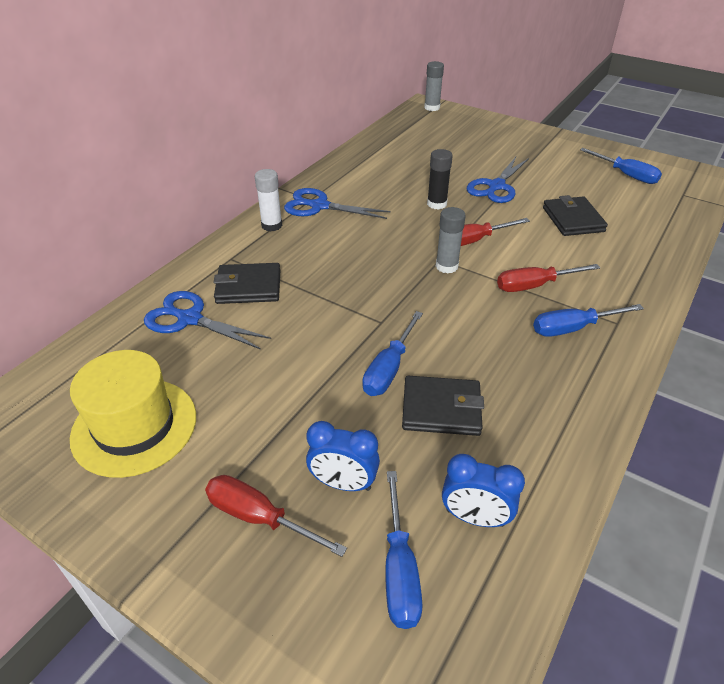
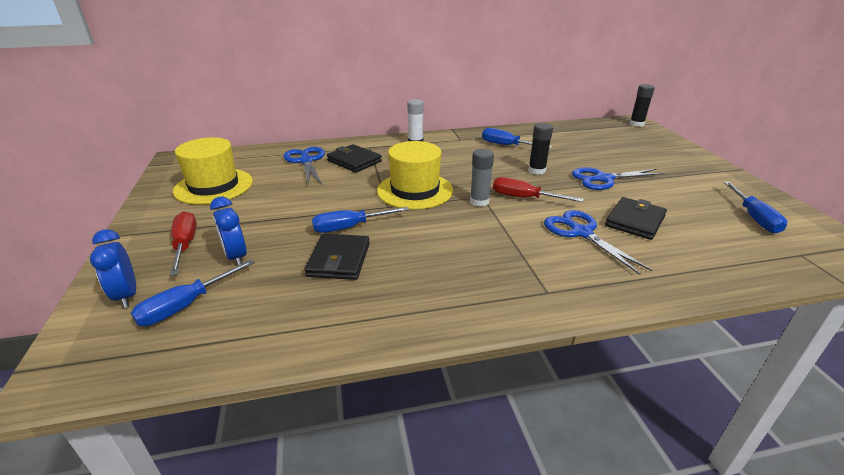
camera: 45 degrees right, 10 degrees down
blue scissors [284,188,391,219] -> blue scissors moved to [544,210,652,275]
black wallet [402,376,484,436] -> black wallet turned 45 degrees clockwise [304,234,370,280]
grey glue stick [424,61,444,111] -> black glue stick [630,84,655,127]
blue clock [442,454,525,527] -> blue clock moved to [90,229,136,308]
red screwdriver [497,264,600,292] -> none
blue screwdriver [533,304,644,337] -> blue screwdriver moved to [482,128,552,148]
none -> yellow hat [377,141,453,210]

